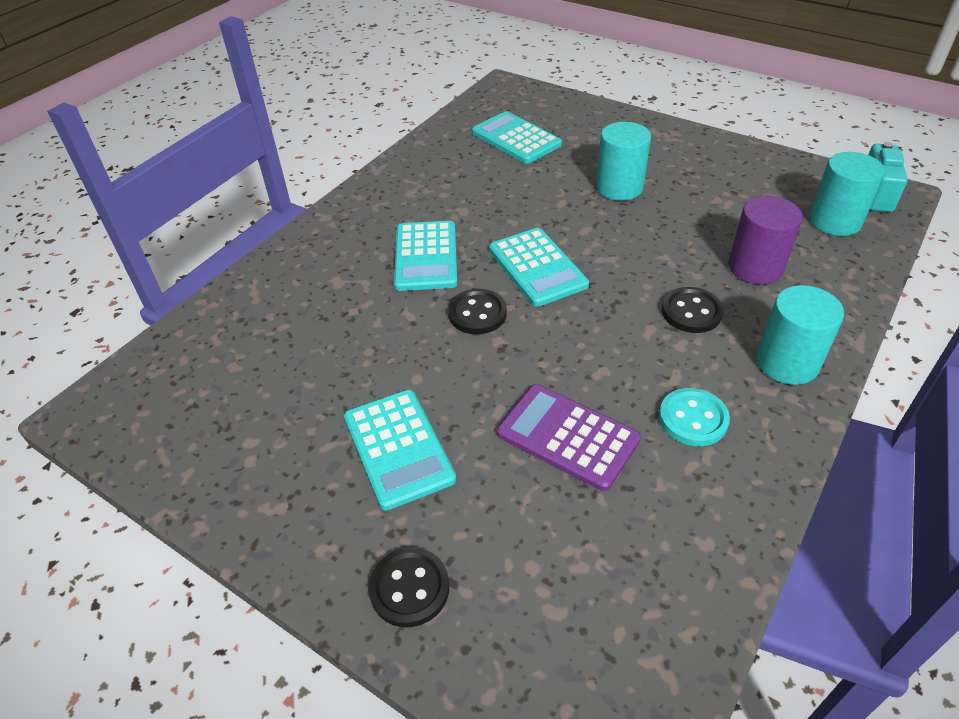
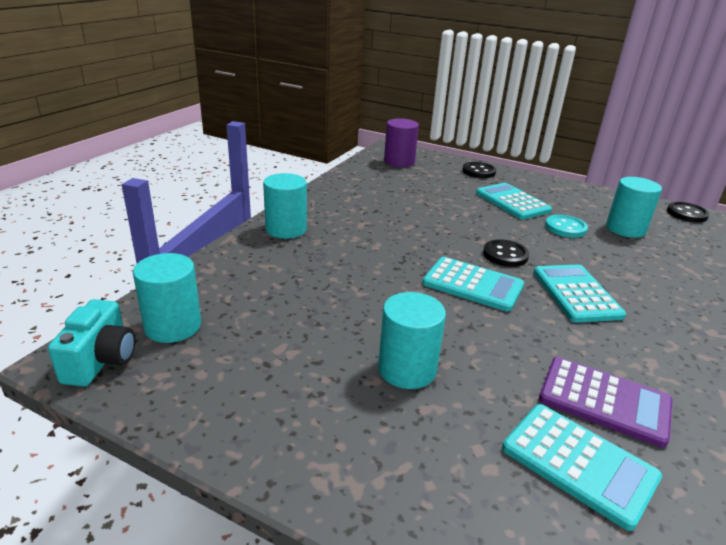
camera: 170 degrees right, 15 degrees down
turquoise calculator [489,228,589,307] -> turquoise calculator turned 150 degrees clockwise [422,257,524,312]
purple calculator [497,384,641,491] -> purple calculator moved to [539,357,673,448]
turquoise button [659,388,730,446] -> turquoise button moved to [545,215,588,238]
black button [662,287,724,333] -> black button moved to [667,202,710,223]
purple cylinder [729,196,802,285] -> purple cylinder moved to [384,118,419,167]
none -> turquoise cylinder [606,177,662,238]

